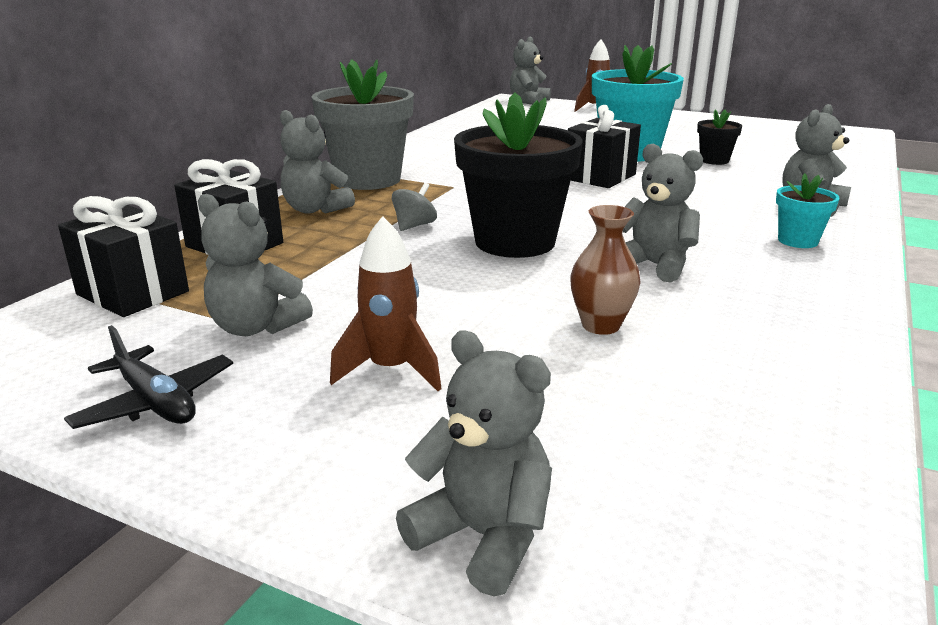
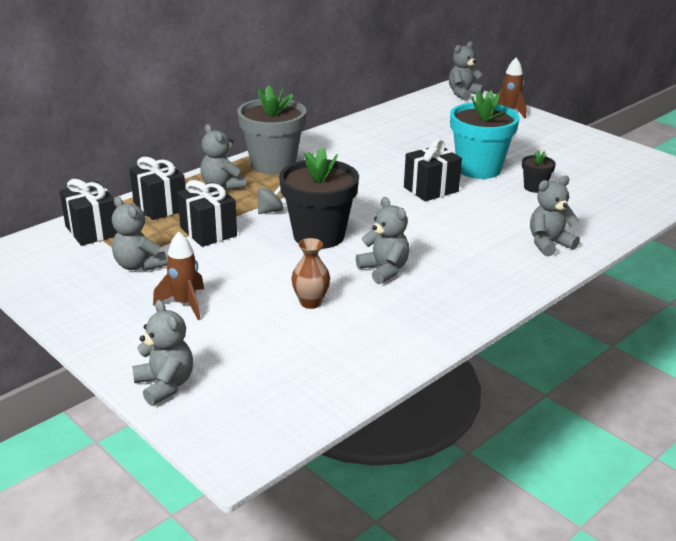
camera: 20 degrees right, 5 degrees up
black plane [64,325,233,429] -> none
turquoise flower pot [776,173,840,248] -> none
none -> black gift [177,180,237,247]

